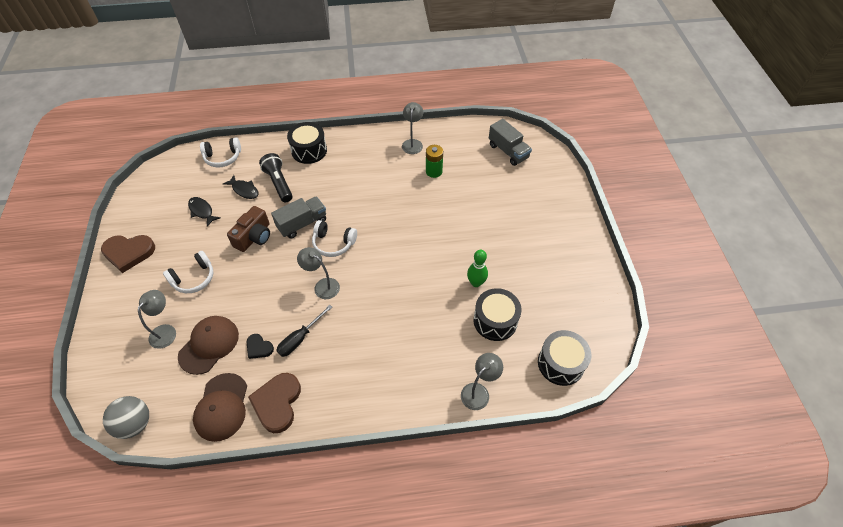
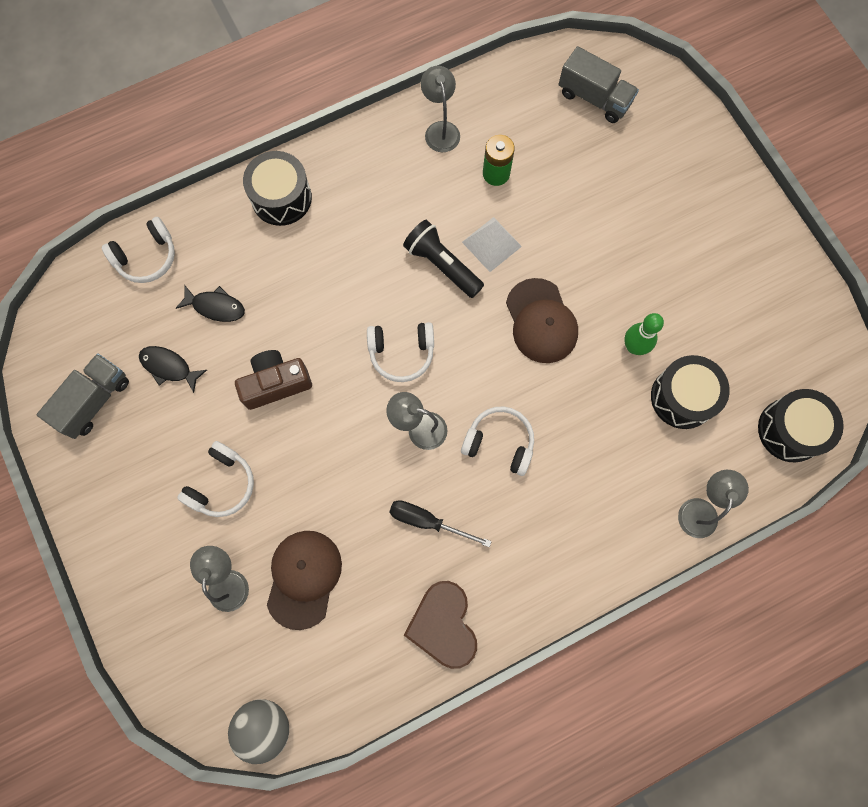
camera: 20 degrees left, 20 degrees up
brown heart [101,235,155,273] -> none
brown cap [193,373,247,442] -> brown cap moved to [506,278,578,363]
brown camera [227,206,270,252] -> brown camera turned 120 degrees counterclockwise [235,350,312,410]
black heart [247,334,274,359] -> none
black flashlight [259,153,293,202] -> black flashlight moved to [403,220,484,298]
grey truck [271,196,326,239] -> grey truck moved to [37,353,129,439]
black screwdriver [276,305,332,357] -> black screwdriver turned 90 degrees clockwise [390,500,492,547]
none -> white headphones [461,407,534,476]
none -> white pyramid [462,217,522,272]

